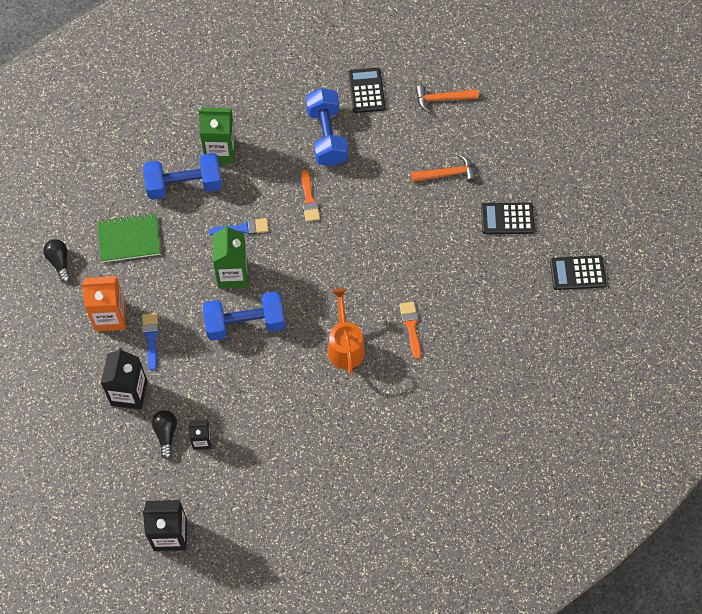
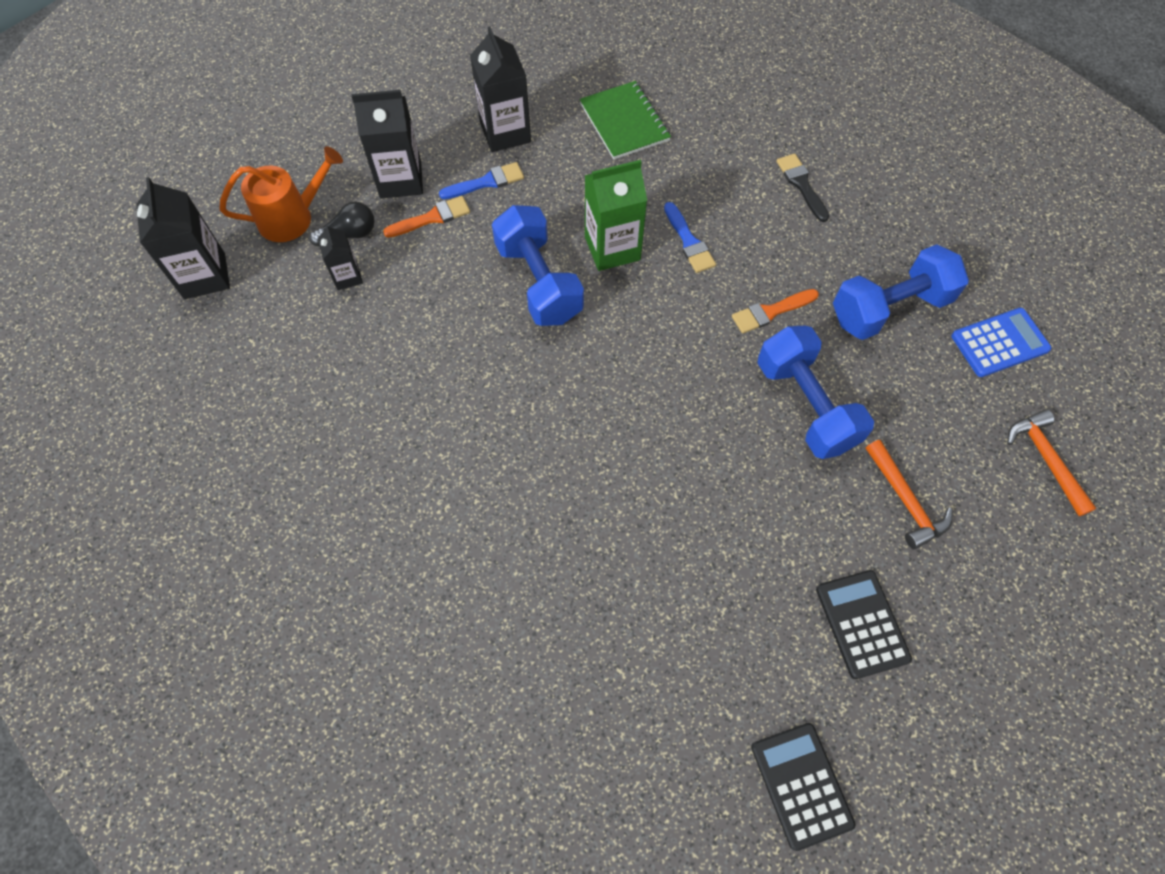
camera: 75 degrees right, 0 degrees up
black light bulb [43,239,71,283] -> none
orange carton [81,276,126,331] -> black carton [470,26,531,152]
blue dumbbell [143,153,222,200] -> blue dumbbell moved to [757,326,874,459]
green carton [199,108,236,164] -> black brush [776,154,829,222]
orange watering can [328,288,365,375] -> orange watering can moved to [219,146,343,242]
black calculator [349,67,385,113] -> blue calculator [951,308,1051,377]
orange brush [399,301,421,359] -> orange brush moved to [383,196,470,238]

